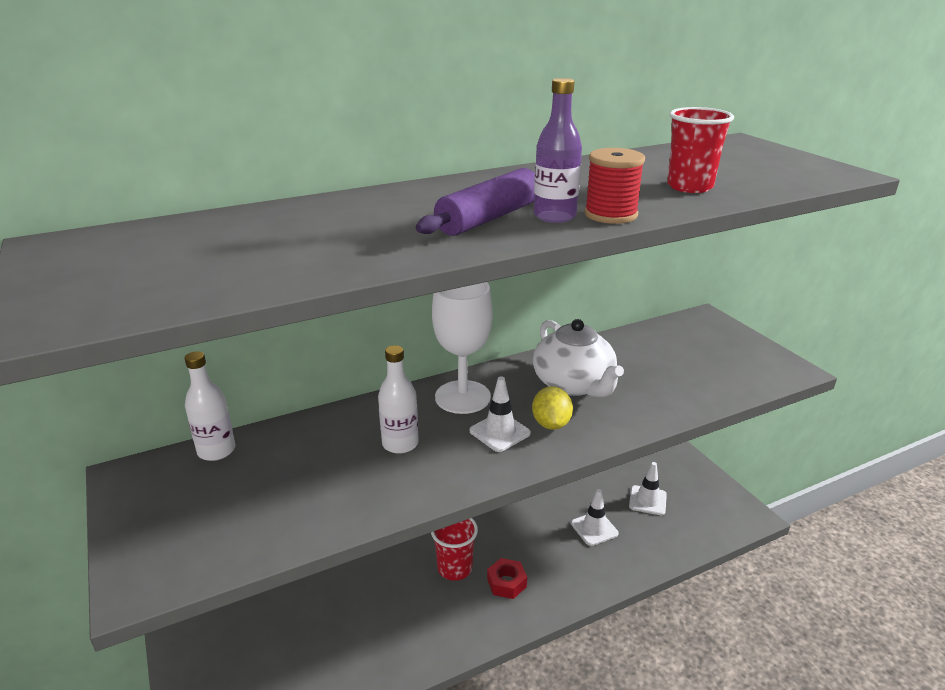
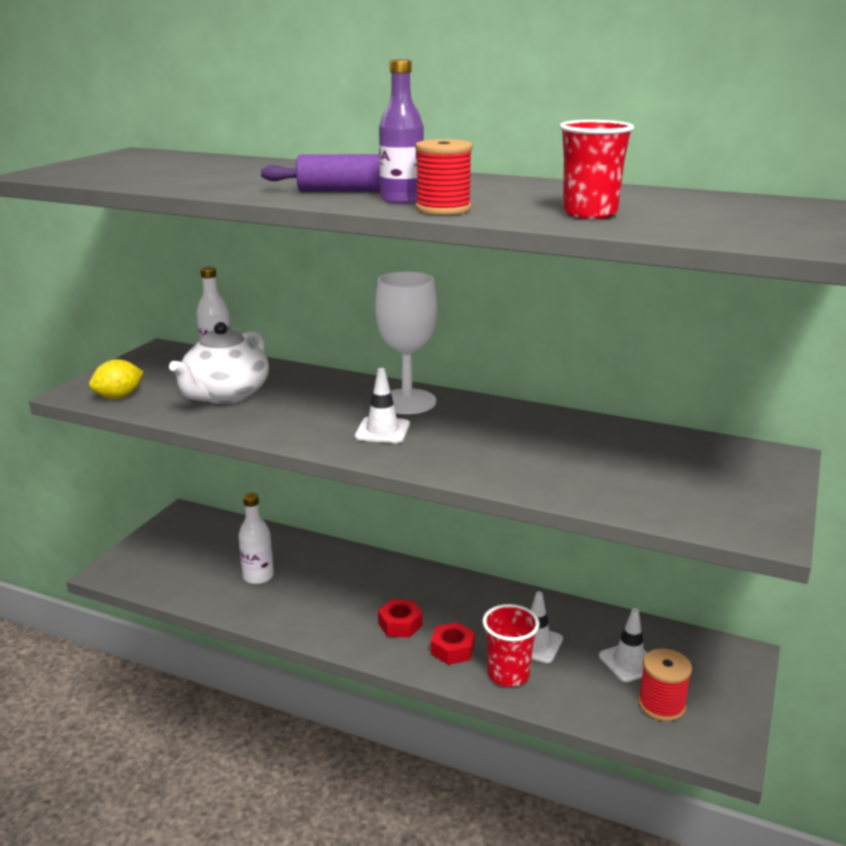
camera: 50 degrees right, 5 degrees down
white bottle [378,345,419,454] -> white bottle moved to [238,493,274,584]
red cup [431,518,478,581] -> red cup moved to [482,604,540,687]
yellow lemon [532,386,573,430] -> yellow lemon moved to [89,359,144,399]
white teapot [533,319,624,397] -> white teapot moved to [169,322,269,404]
none -> red nut [431,622,475,665]
none -> red spool [638,648,692,721]

